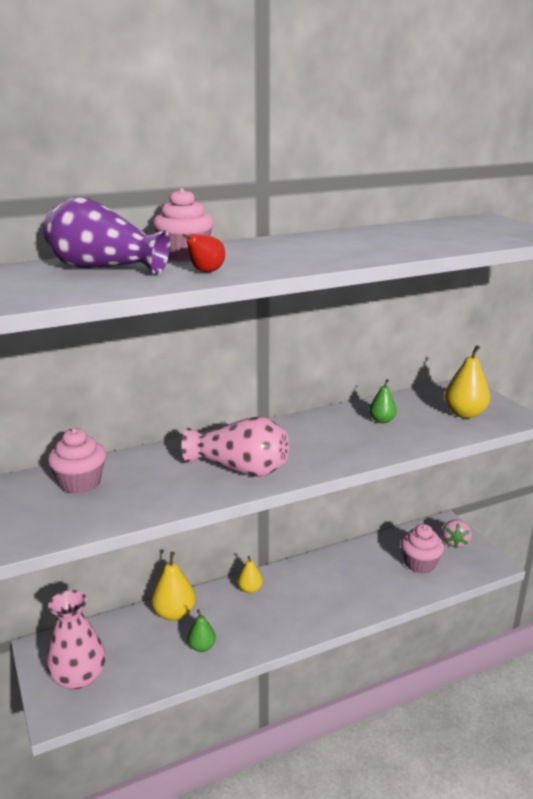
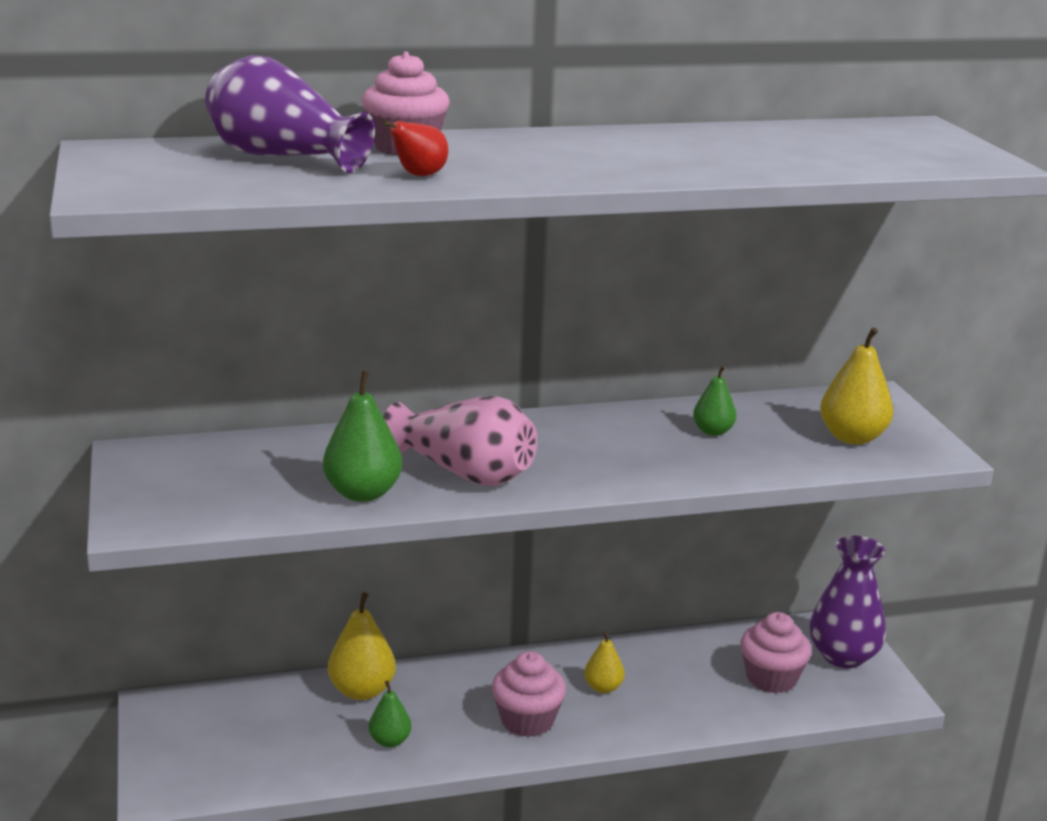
camera: 10 degrees right, 0 degrees up
pink vase [46,590,106,690] -> none
pink cupcake [48,428,106,494] -> pink cupcake moved to [492,651,566,737]
yellow pear [237,556,263,593] -> yellow pear moved to [584,632,625,693]
pink strawberry [442,519,471,548] -> purple vase [810,536,886,668]
none -> green pear [323,371,402,502]

